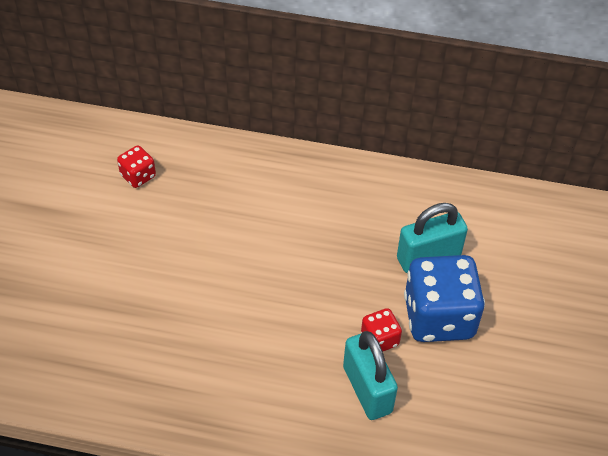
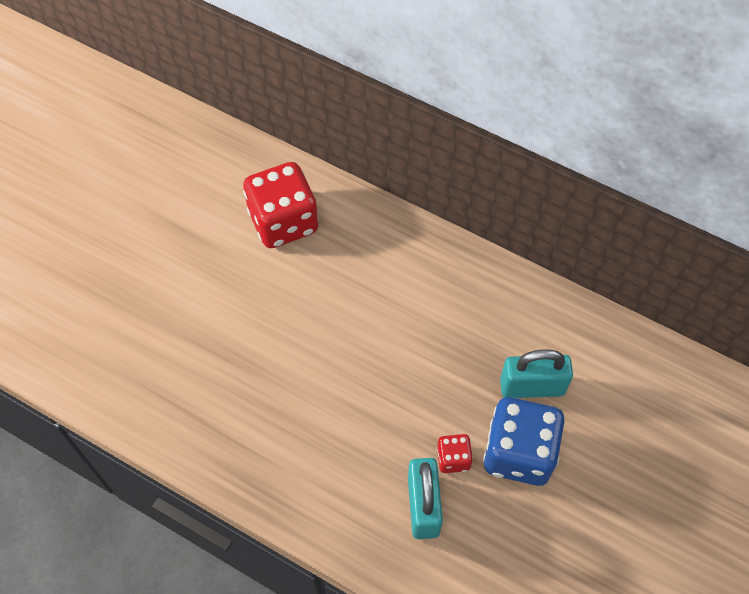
camera: 20 degrees right, 10 degrees up
red dice [117,145,156,188] -> red dice [243,162,319,248], size x2.11

